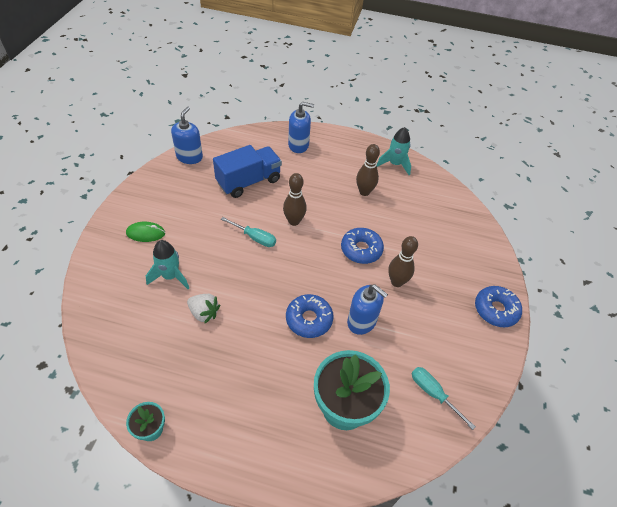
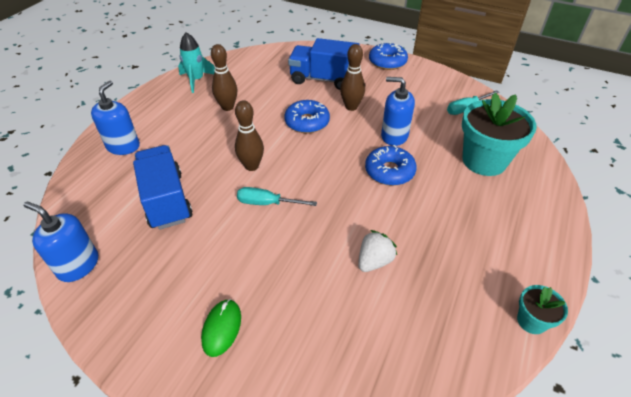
camera: 75 degrees left, 5 degrees down
turquoise rocket [146,240,189,289] -> none
turquoise screwdriver [221,217,276,247] -> turquoise screwdriver turned 120 degrees counterclockwise [237,187,317,206]
blue soap dispenser [347,285,388,335] -> blue soap dispenser turned 120 degrees counterclockwise [381,77,415,146]
none -> blue truck [288,38,359,90]

